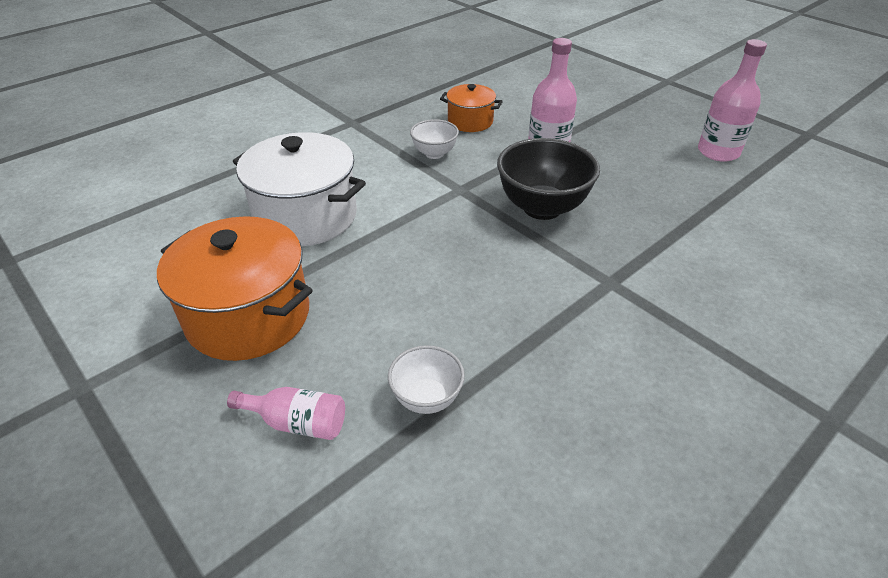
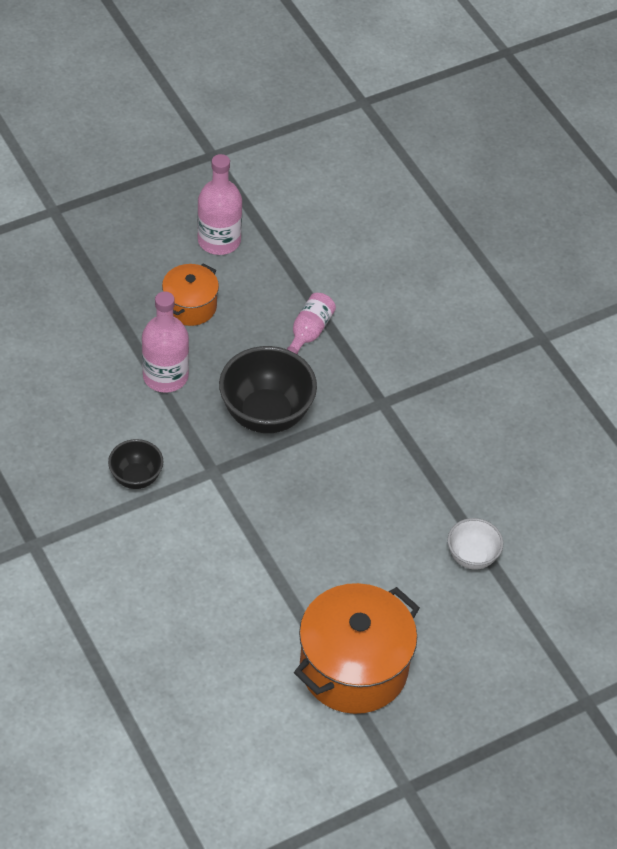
camera: 80 degrees left, 10 degrees up
pink bottle [227,387,345,440] -> pink bottle moved to [287,293,336,354]
white pot [233,132,366,246] -> none
white bowl [410,119,459,159] -> black bowl [108,439,164,489]
orange pot [440,84,503,132] -> orange pot moved to [162,264,219,326]

